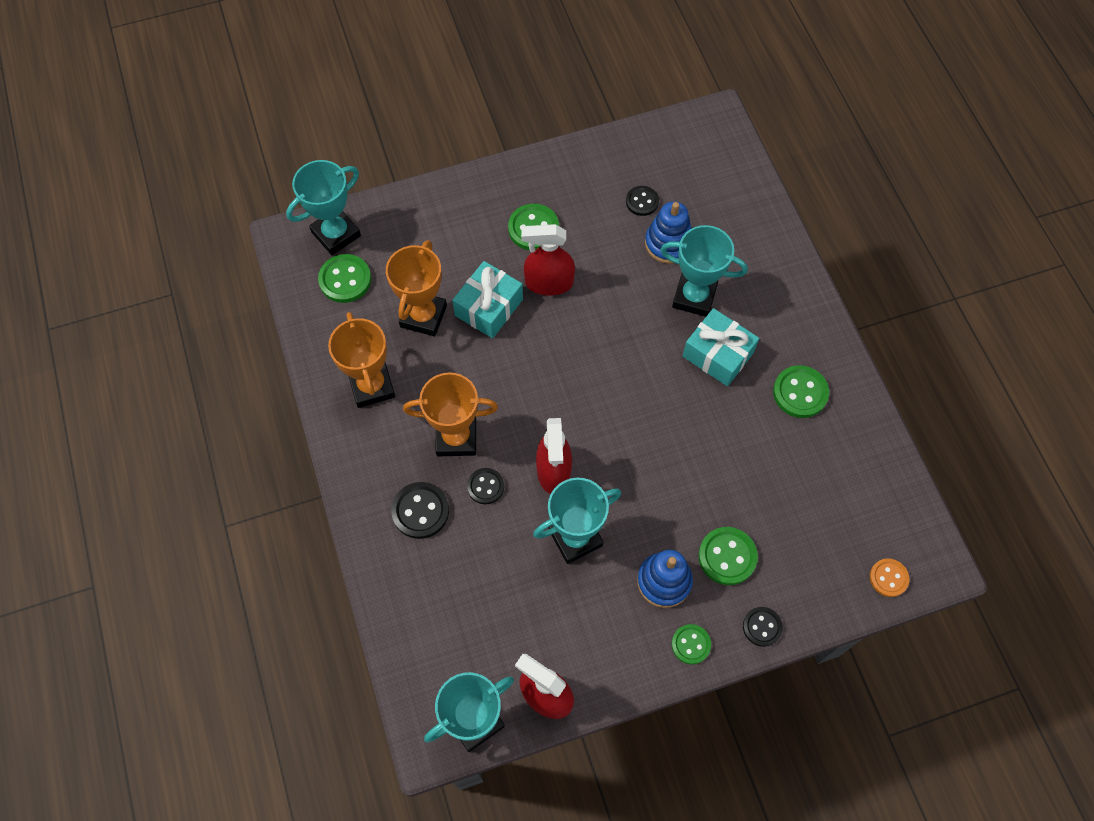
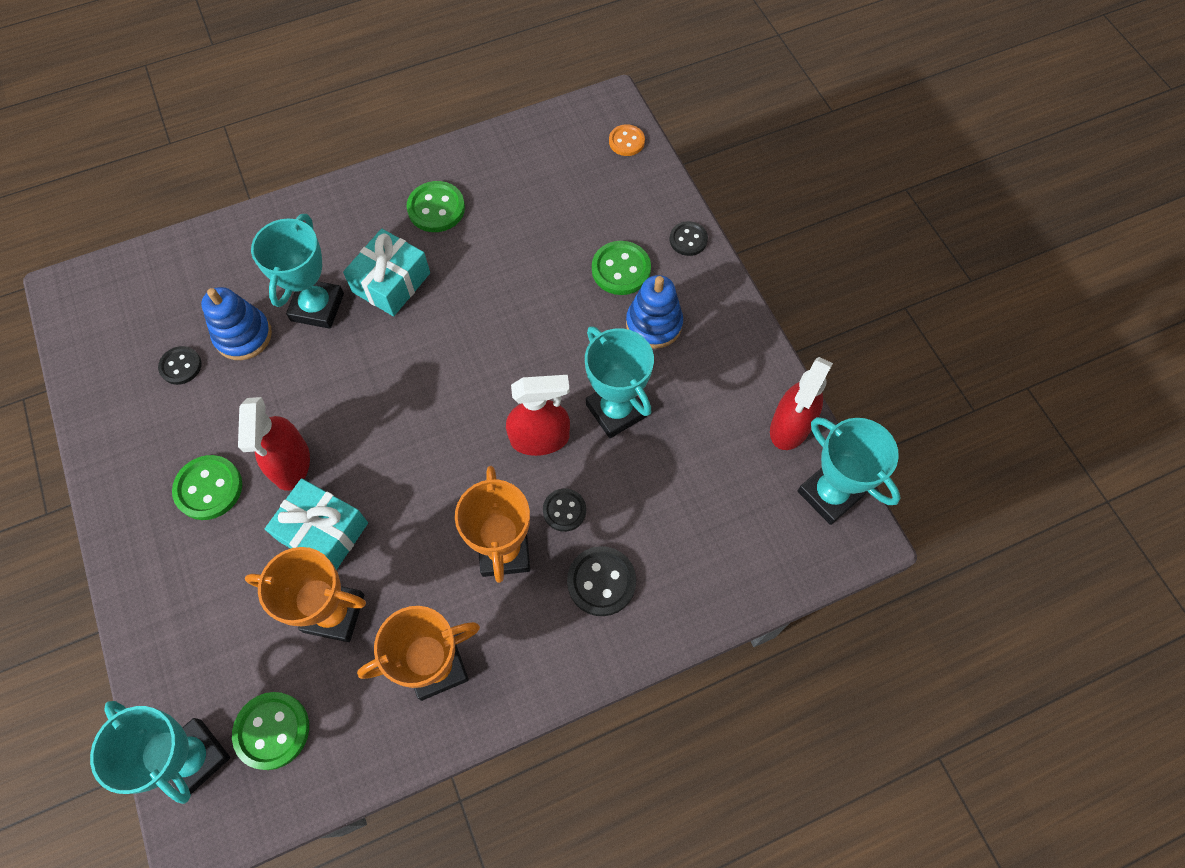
camera: 95 degrees left, 0 degrees up
green button [672,624,711,664] -> none

